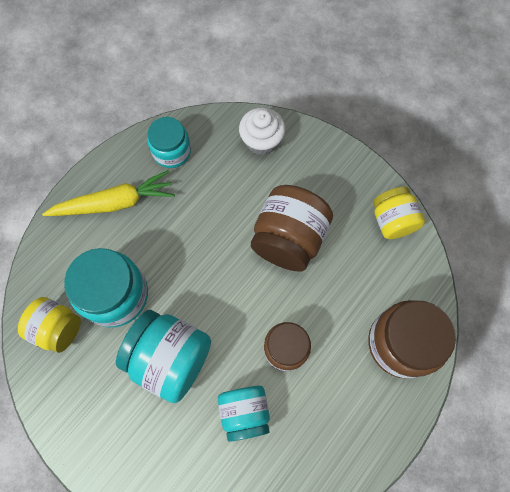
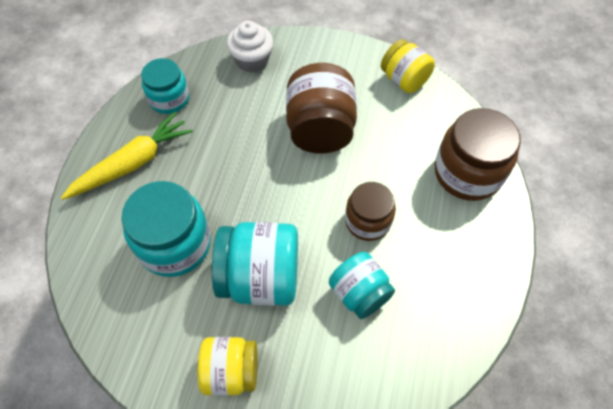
camera: 25 degrees left, 10 degrees down
yellow jar [18,297,81,353] -> yellow jar moved to [198,337,258,396]

